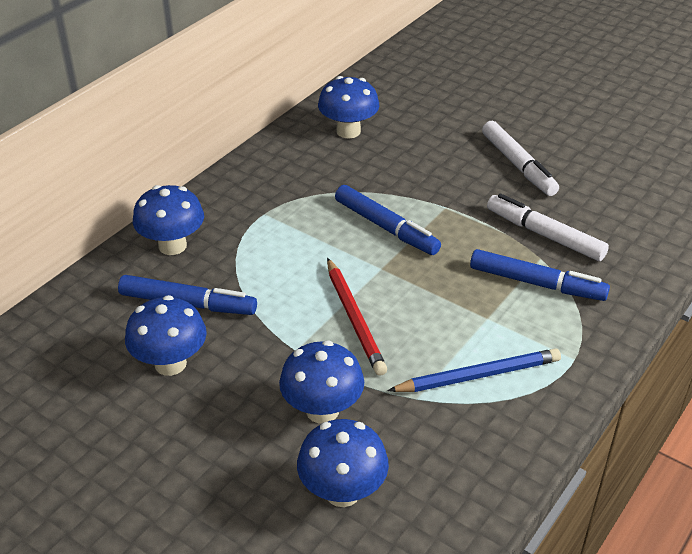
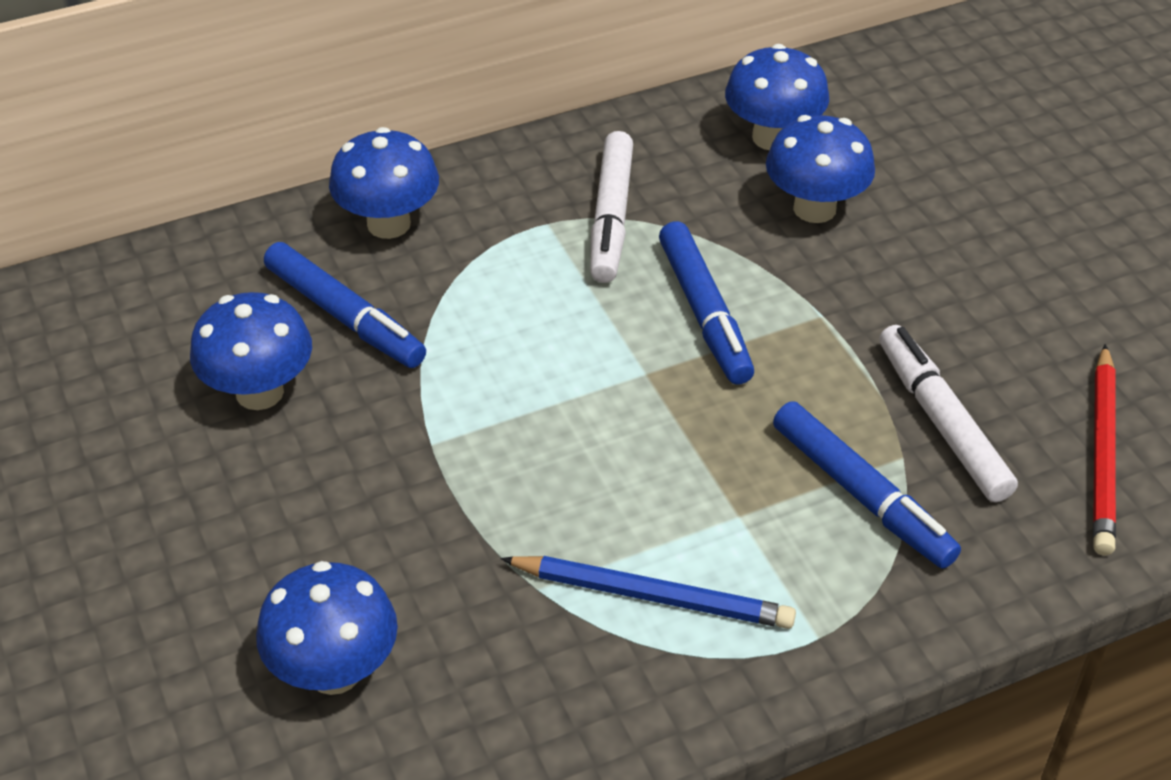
camera: 30 degrees right, 5 degrees up
blue mushroom [279,340,364,424] -> blue mushroom moved to [766,115,875,223]
red pencil [327,258,387,376] -> red pencil moved to [1093,344,1116,555]
white marker [482,121,559,196] -> white marker moved to [590,131,633,283]

